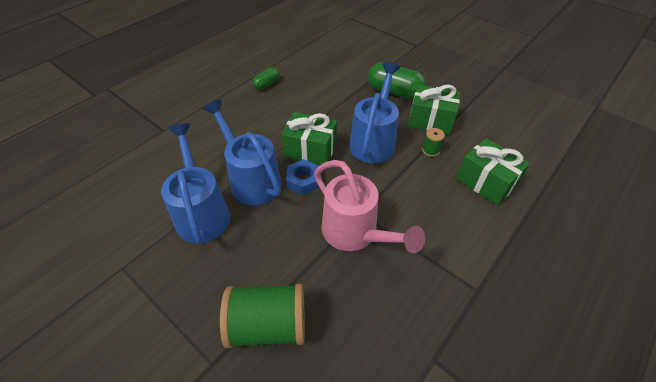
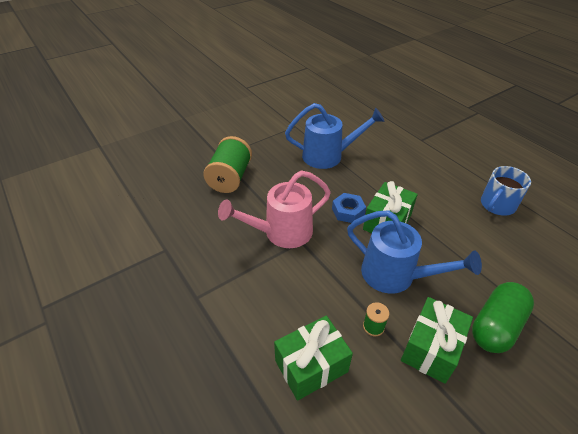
camera: 105 degrees right, 5 degrees down
blue watering can [203,100,282,206] -> none
green capsule [253,67,279,90] -> blue mug [481,166,531,215]

